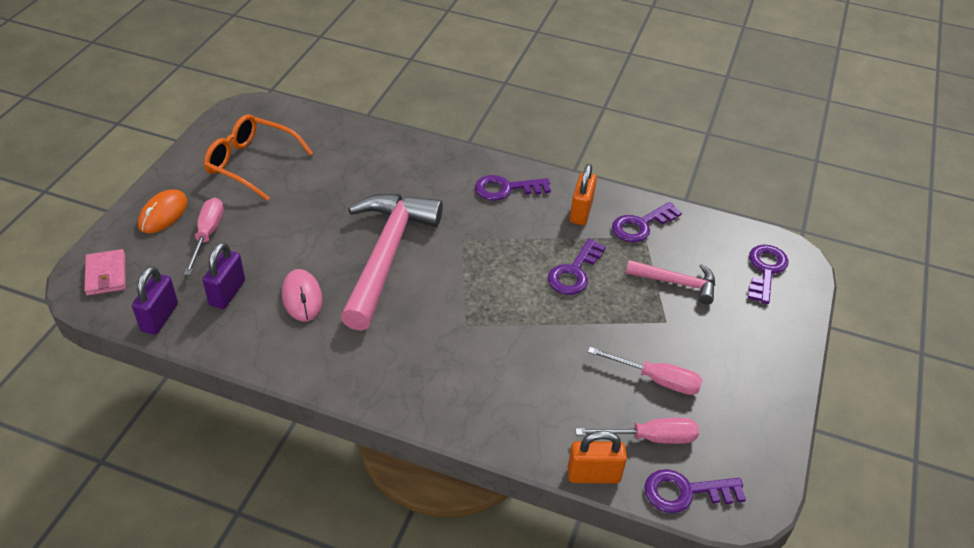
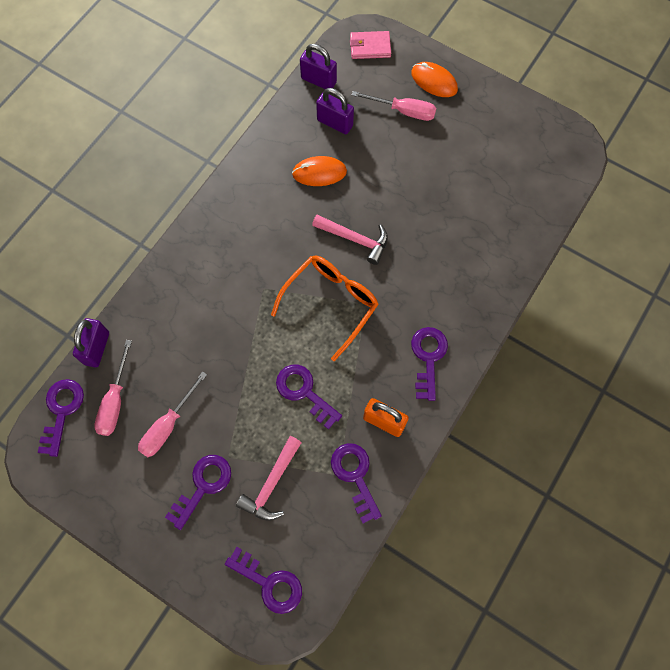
camera: 105 degrees right, 25 degrees up
orange glasses [204,114,313,201] -> orange glasses moved to [271,255,379,361]
pink mouse [282,269,322,322] -> orange mouse [292,156,347,186]
pink hammer [340,194,443,331] -> pink hammer [312,215,388,265], size x0.51
orange padlock [568,431,627,484] -> purple padlock [73,318,109,367]
none -> purple key [165,455,231,530]

